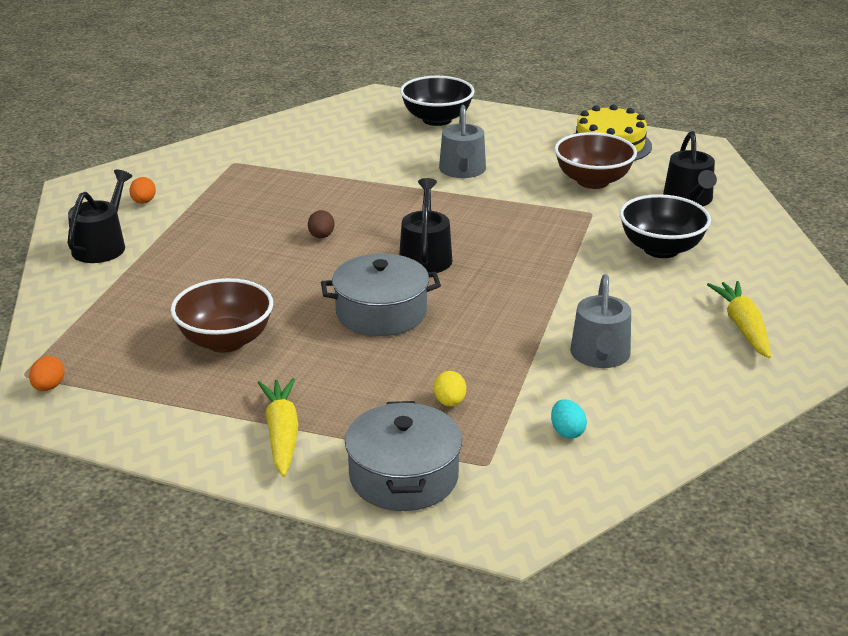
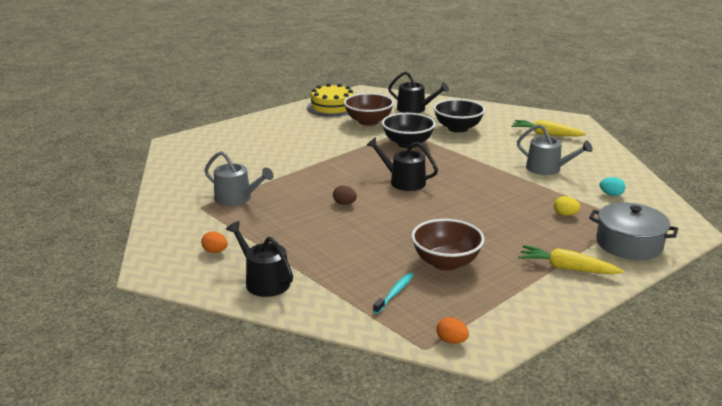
camera: 60 degrees left, 5 degrees down
grey pot [321,253,441,336] -> none
black bowl [400,76,475,126] -> black bowl moved to [382,113,436,148]
grey watering can [439,105,486,178] -> grey watering can moved to [204,151,274,206]
none -> turquoise toothbrush [373,273,414,314]

